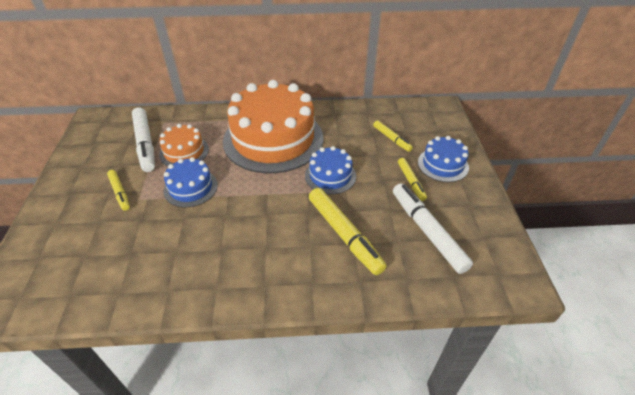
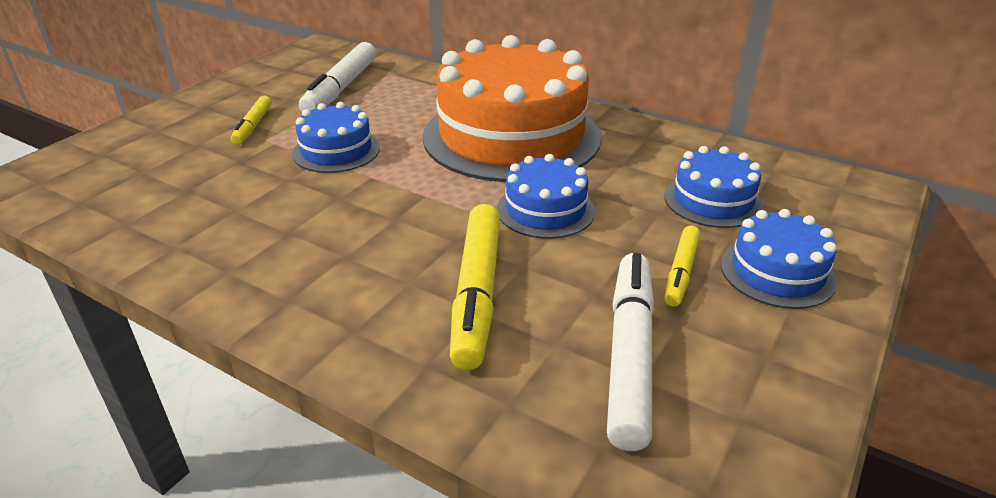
camera: 35 degrees right, 10 degrees down
orange cake [159,124,209,166] -> none
yellow marker [373,120,413,152] -> blue cake [664,146,764,228]

